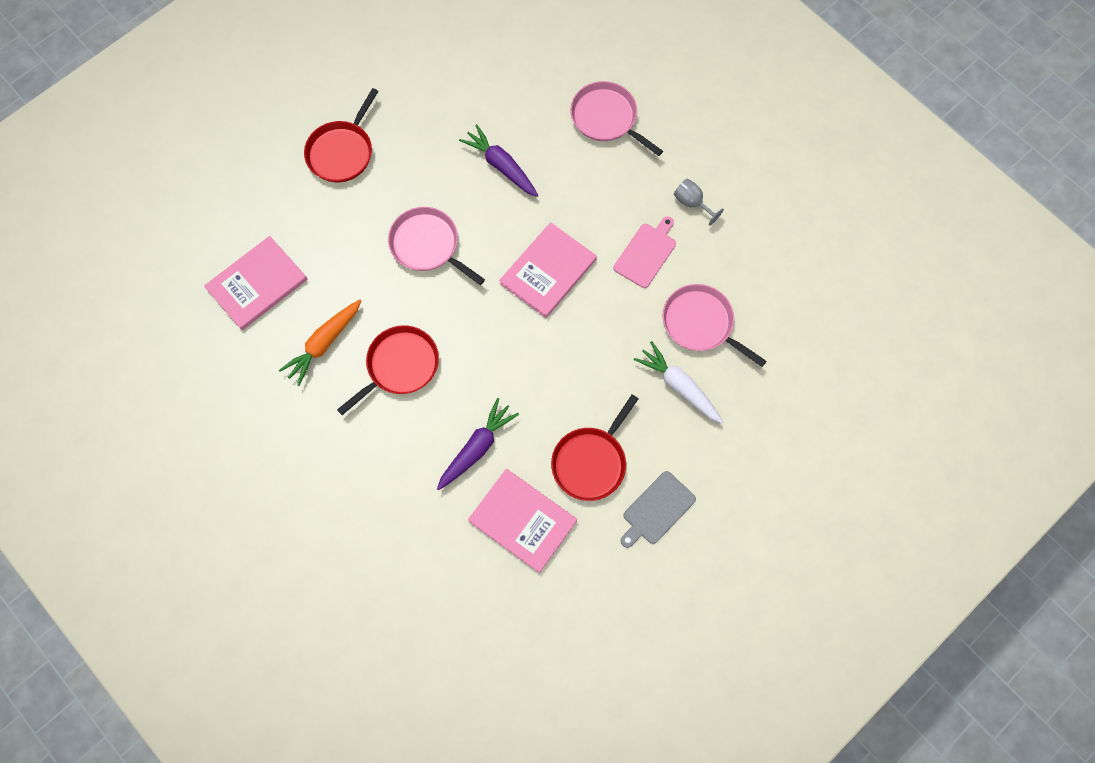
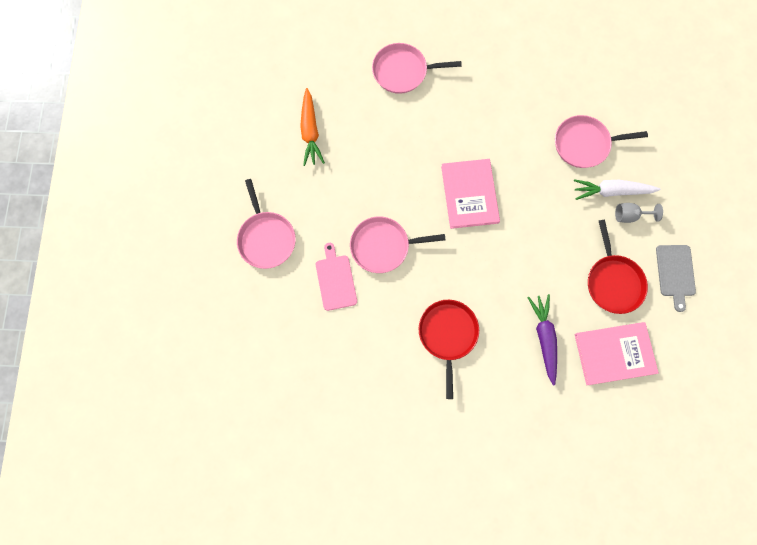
camera: 45 degrees left, 5 degrees up
pink book [204,236,308,330] -> none
orange carrot [279,299,362,386] -> orange carrot moved to [300,88,325,166]
red pan [304,88,379,182] -> pink pan [237,179,296,269]
purple carrot [459,124,538,197] -> none
pink cutting board [614,216,676,288] -> pink cutting board moved to [316,243,357,311]
grey goblet [674,178,724,226] -> grey goblet moved to [615,203,663,223]

